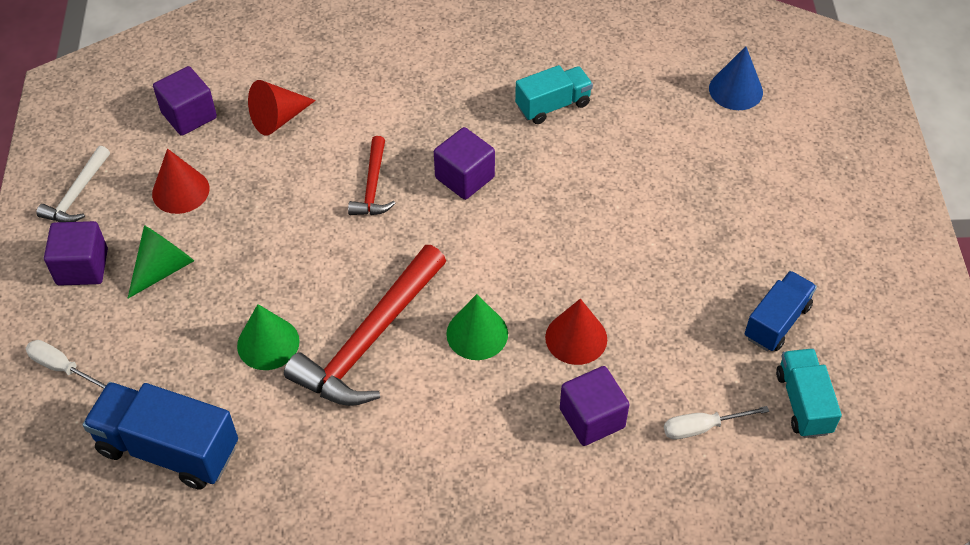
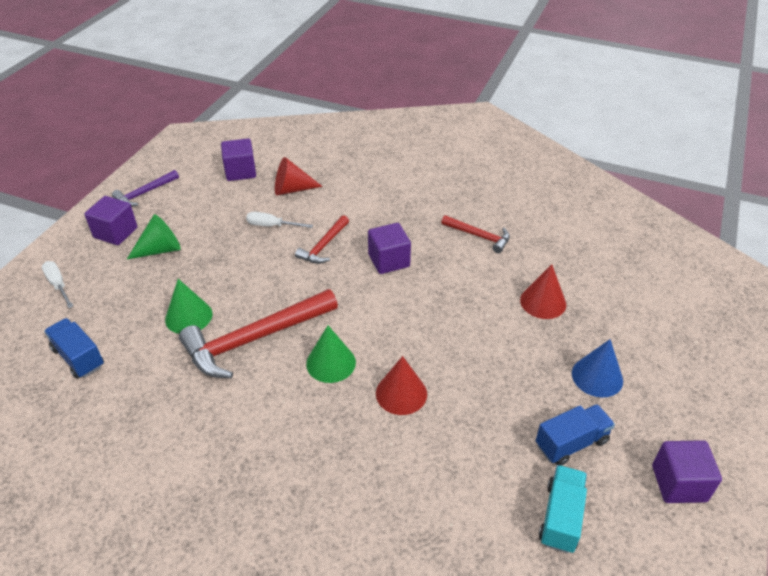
camera: 25 degrees right, 10 degrees down
white hammer [36,146,110,222] -> purple hammer [112,170,179,207]
blue truck [83,382,238,489] -> blue truck [44,318,104,379], size x0.63
red cone [152,149,210,214] -> red cone moved to [520,264,566,319]
turquoise truck [515,65,593,124] -> red hammer [441,215,510,253]
purple cube [560,366,630,446] -> purple cube moved to [652,440,722,503]
white screwdriver [664,406,769,439] -> white screwdriver moved to [246,212,313,228]
blue cone [709,46,763,110] -> blue cone moved to [572,339,623,398]

